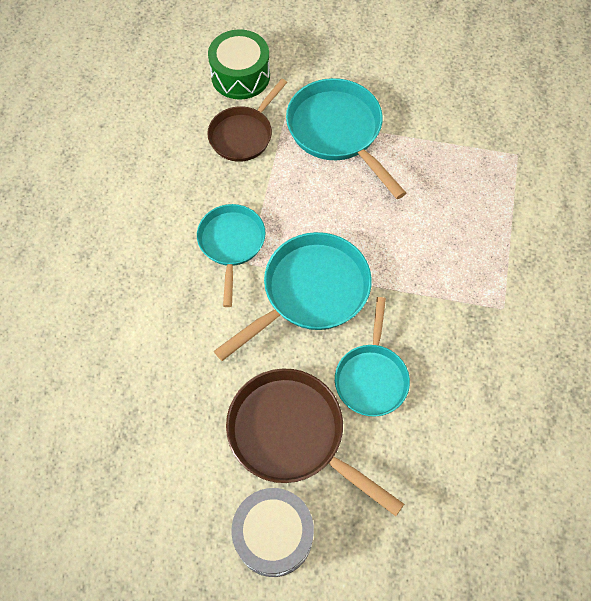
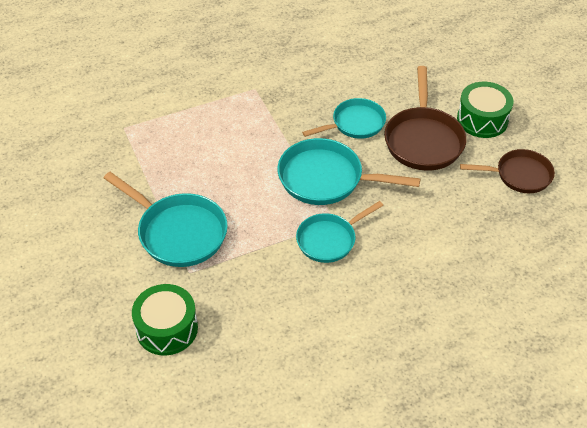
camera: 125 degrees left, 15 degrees down
brown pan [207,79,287,162] -> brown pan moved to [460,149,555,193]
grey drum [231,488,314,577] -> green drum [457,82,513,138]
turquoise pan [286,78,406,199] -> turquoise pan turned 75 degrees counterclockwise [104,172,228,267]

